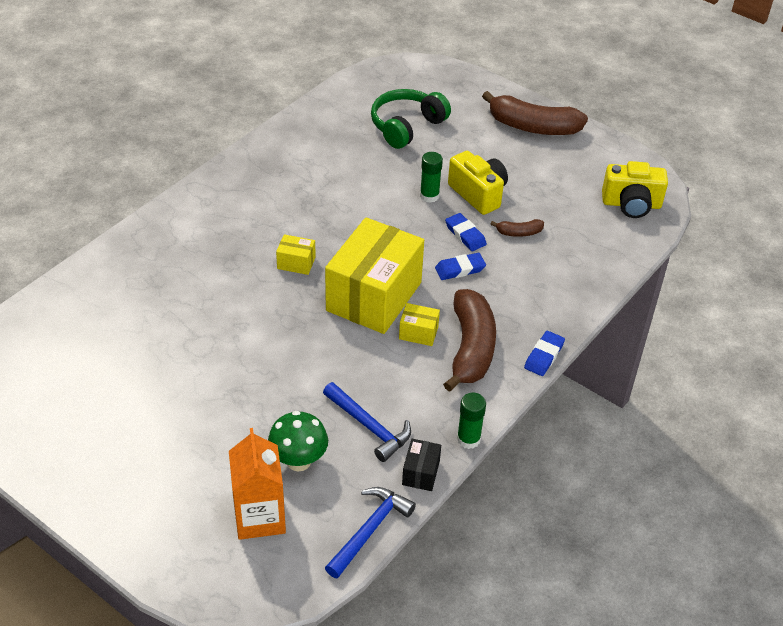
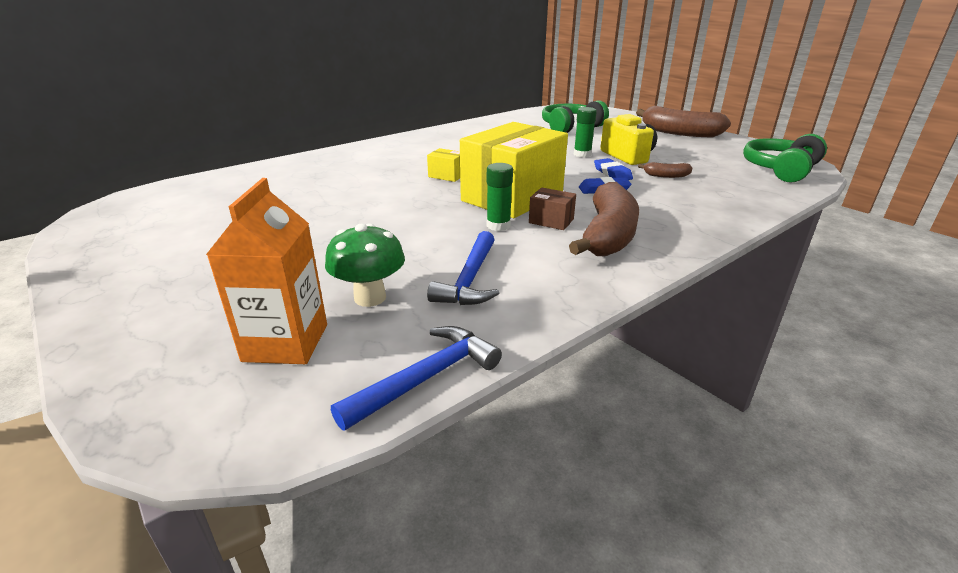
camera: 15 degrees right, 15 degrees down
blue hammer [323,382,411,462] -> blue hammer turned 45 degrees clockwise [427,231,499,305]
yellow box [399,303,440,346] -> brown box [529,188,576,230]
black box [402,439,441,491] -> none
green glue stick [457,393,486,449] -> green glue stick moved to [487,163,513,231]
blue eraser [524,331,565,376] -> none
yellow camera [602,161,668,218] -> green headphones [743,134,827,183]

